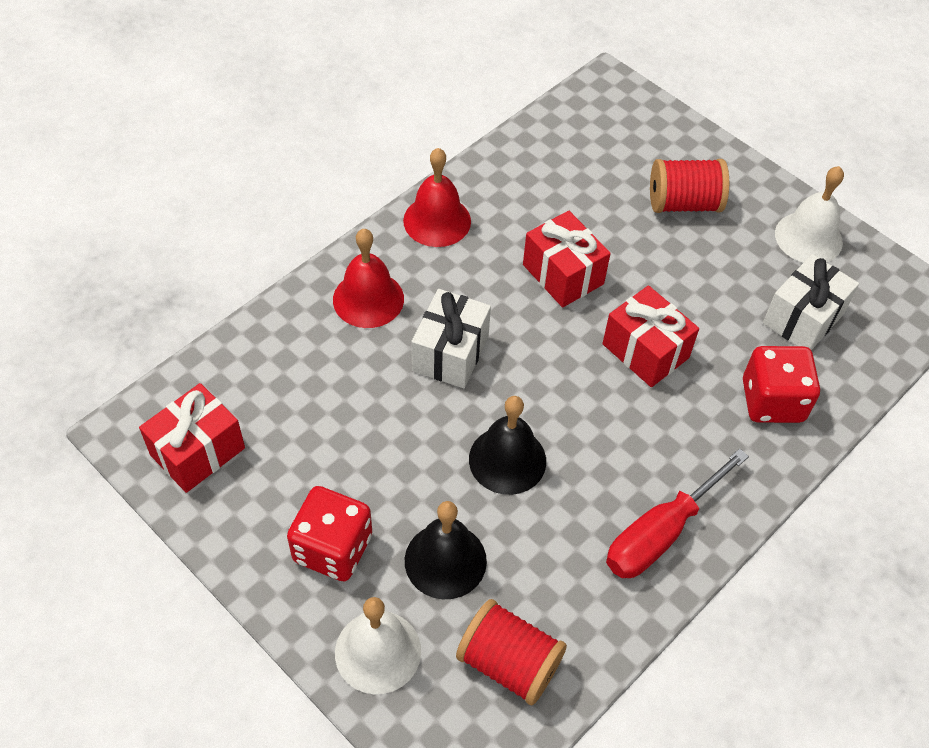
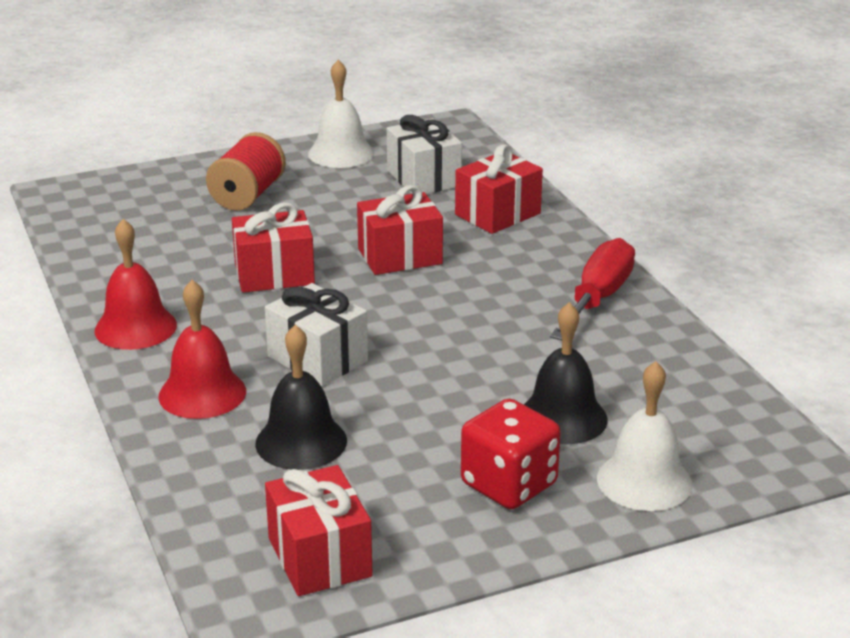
camera: 65 degrees left, 25 degrees down
red spool [456,599,567,705] -> none
black bell [469,396,546,495] -> black bell moved to [255,325,347,470]
red screwdriver [606,449,749,578] -> red screwdriver turned 135 degrees counterclockwise [550,238,635,340]
red dice [743,346,820,423] -> red gift [455,144,543,234]

